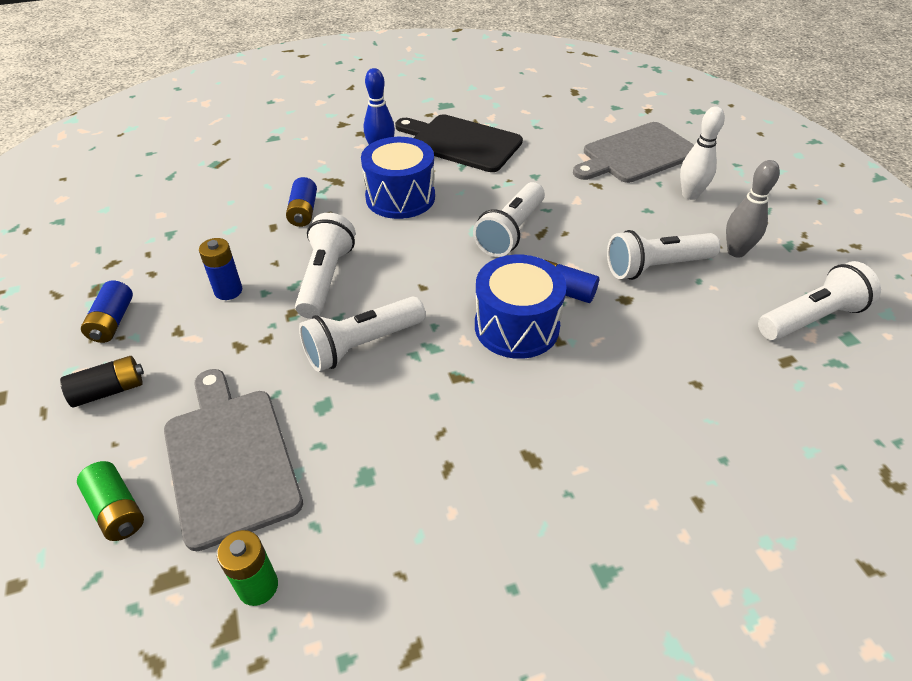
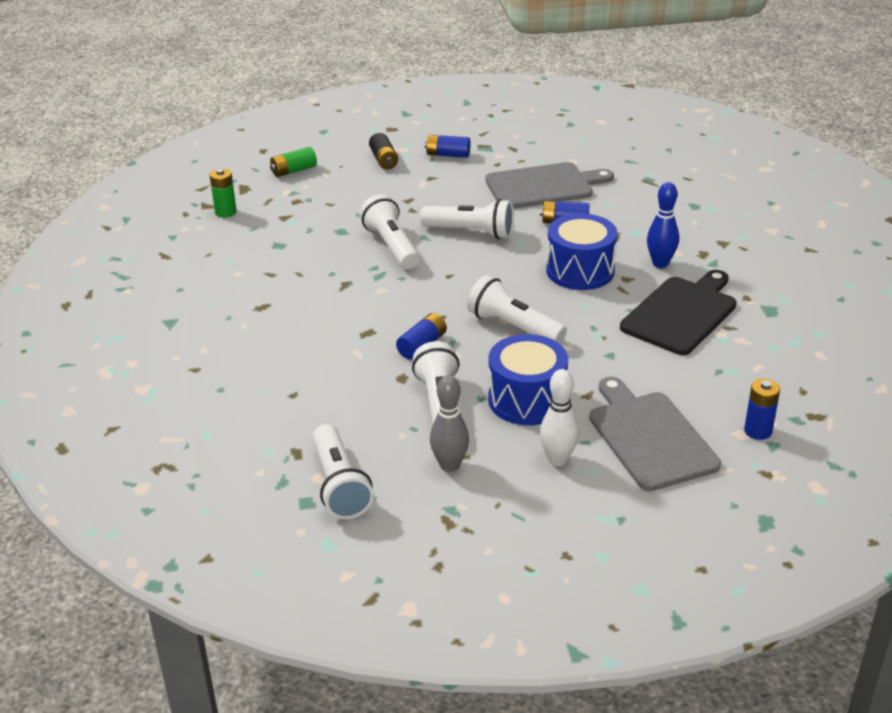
camera: 100 degrees right, 10 degrees down
grey cutting board [164,369,303,551] -> grey cutting board moved to [485,162,614,209]
blue battery [199,238,242,300] -> blue battery moved to [744,379,780,440]
blue drum [475,255,567,359] -> blue drum moved to [488,334,568,425]

